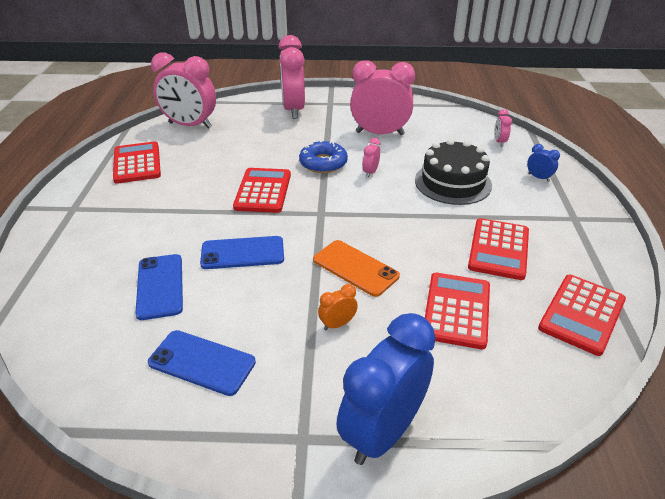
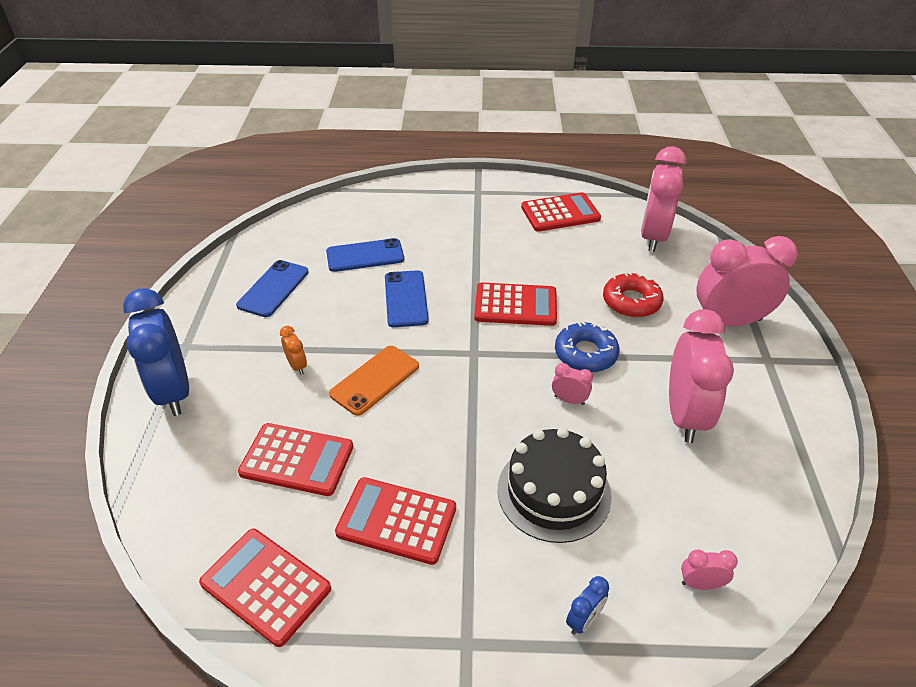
camera: 90 degrees right, 5 degrees up
blue clock [337,313,436,465] -> blue clock turned 150 degrees counterclockwise [123,288,189,416]
none -> red donut [603,272,663,318]

